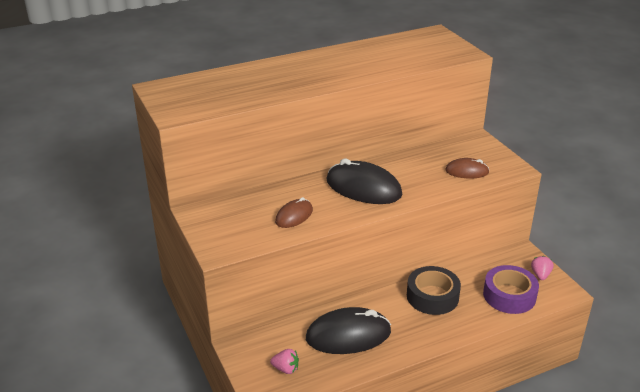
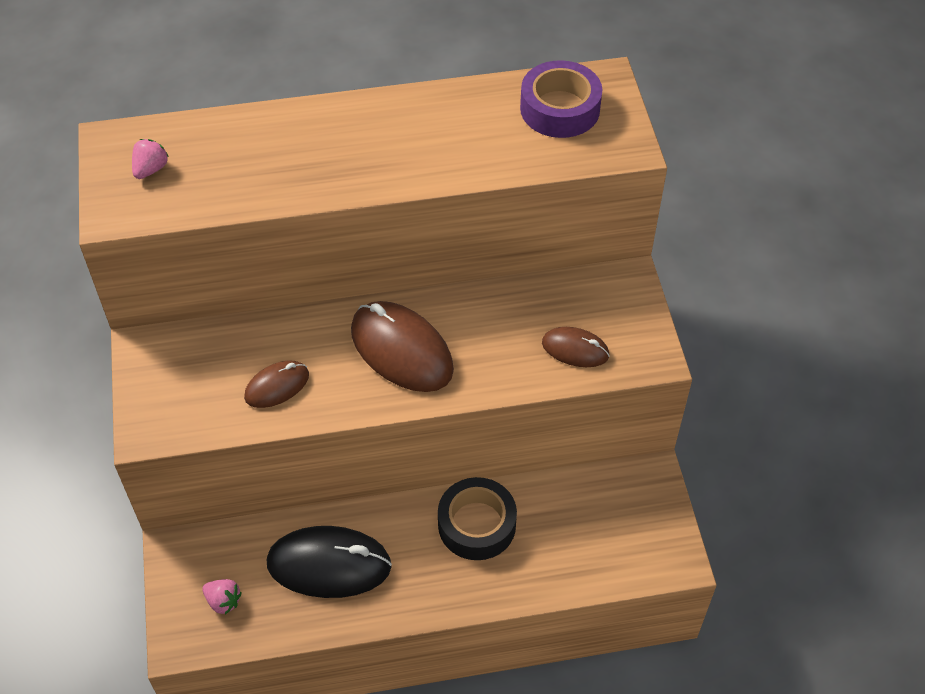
camera: 15 degrees right, 20 degrees up
black mouse [326,159,402,204] -> brown mouse [351,301,454,392]
purple tape [483,265,539,314] -> purple tape moved to [520,60,602,138]
pink strawberry [531,256,553,280] -> pink strawberry moved to [132,139,169,179]

